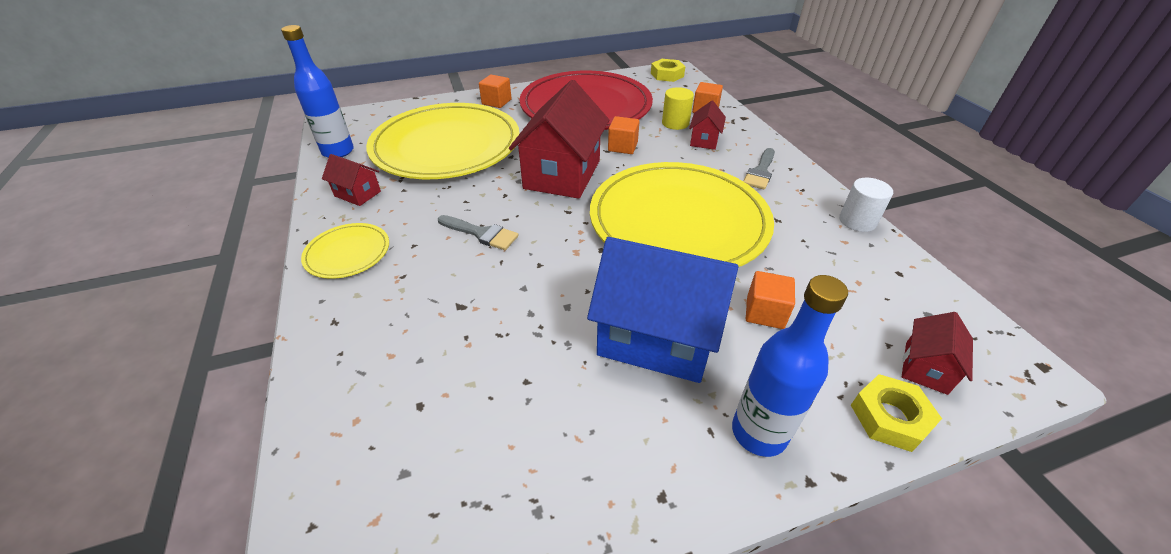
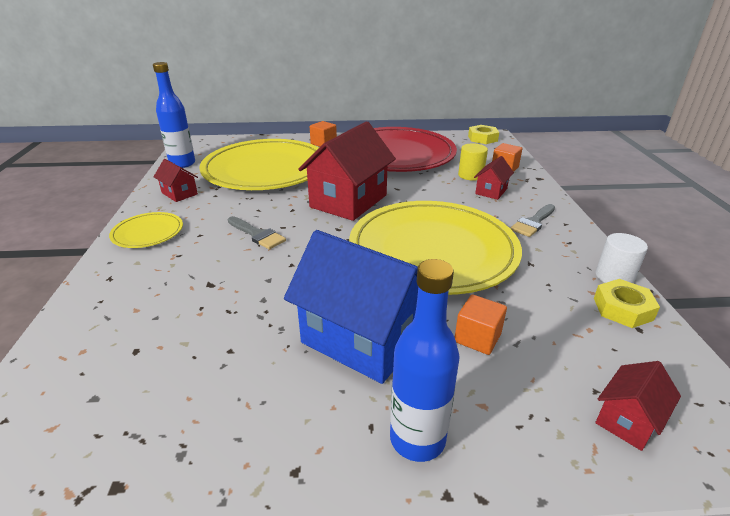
camera: 15 degrees right, 10 degrees down
orange cube [608,116,640,154] -> none
yellow nut [851,374,942,452] -> yellow nut moved to [594,279,660,328]

